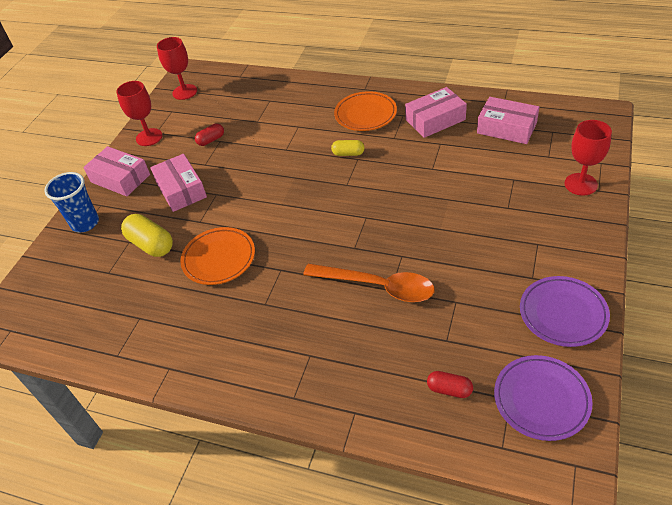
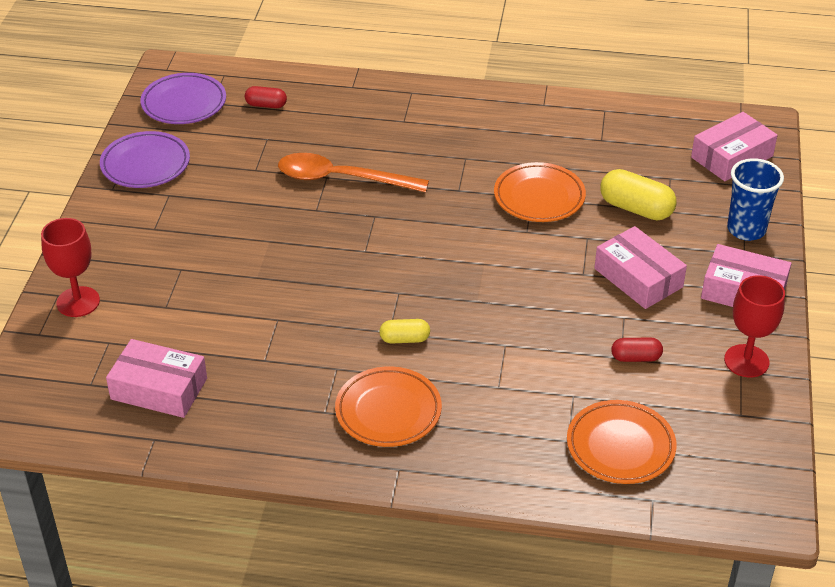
camera: 165 degrees right, 5 degrees down
red goblet [157,37,197,100] -> none
red capsule [195,124,224,146] -> red capsule turned 45 degrees clockwise [611,337,663,362]
pink box [405,87,467,138] -> pink box moved to [691,112,778,181]
none -> orange plate [567,400,676,484]

